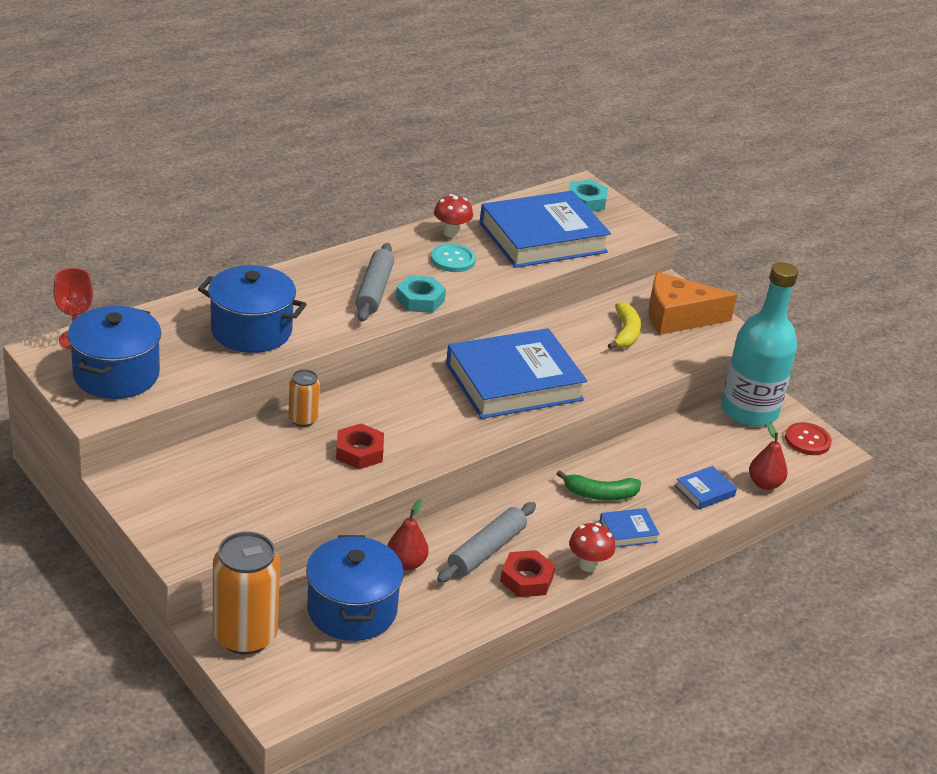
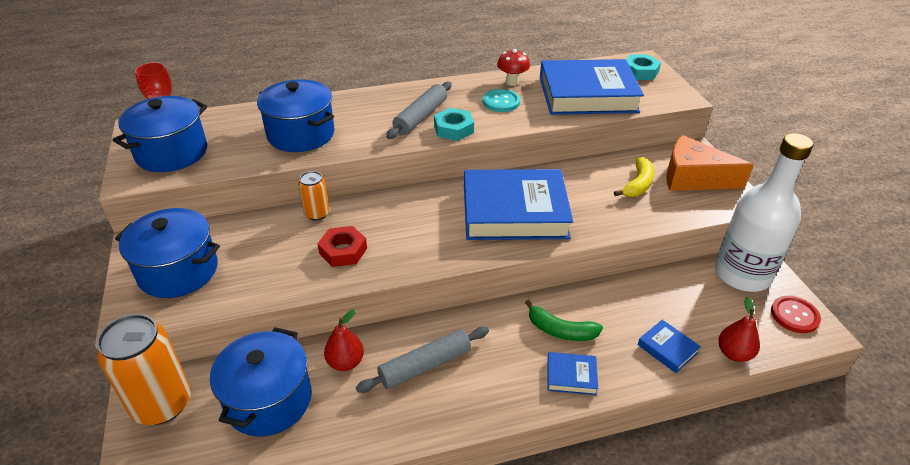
camera: 25 degrees right, 5 degrees up
red nut [500,550,555,597] -> none
red mushroom [569,523,615,572] -> none
blue book [675,466,737,509] -> blue book turned 60 degrees clockwise [638,320,701,373]
turquoise bottle [721,262,798,426] -> white bottle [715,133,813,292]
none -> blue pot [115,208,220,298]

